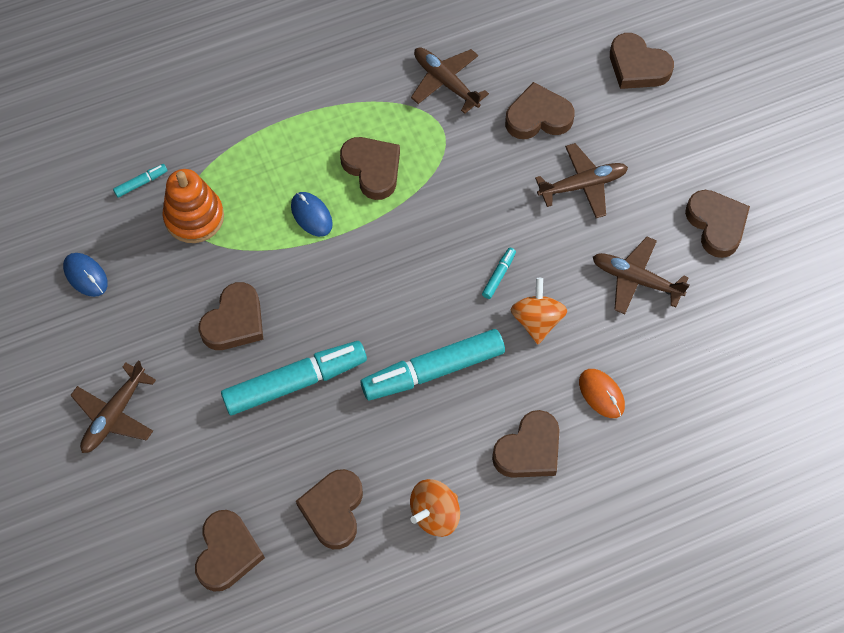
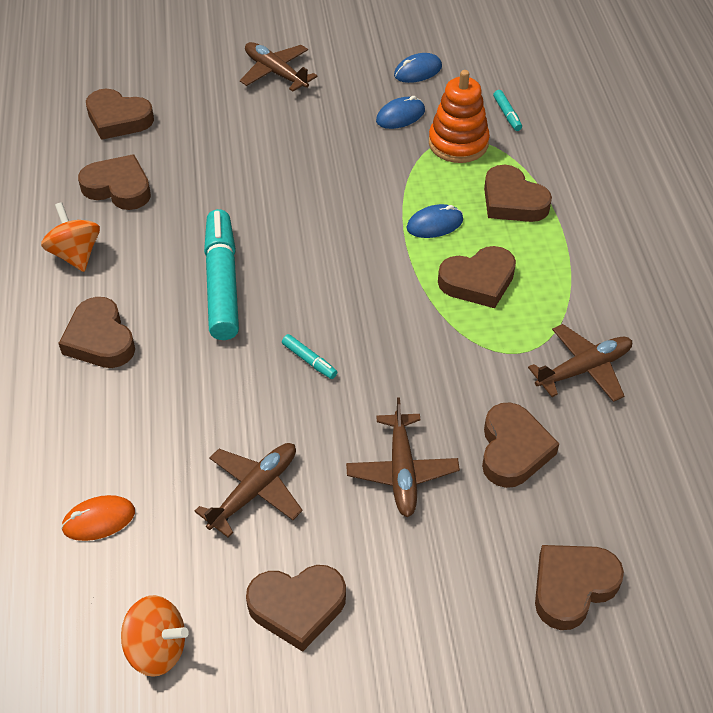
camera: 105 degrees right, 15 degrees down
brown heart [198,282,263,350] -> brown heart moved to [484,165,552,222]
turquoise marker [221,341,367,415] -> none
orange spinning top [511,278,567,344] -> orange spinning top moved to [121,595,189,677]
orange mouse [579,369,625,418] -> orange mouse moved to [61,495,135,541]
none -> blue mouse [376,96,425,129]

